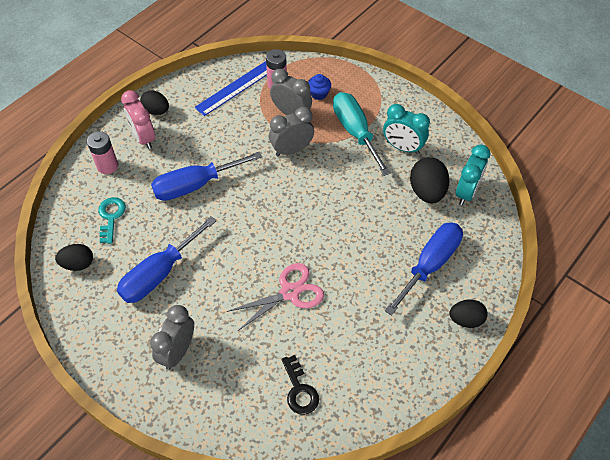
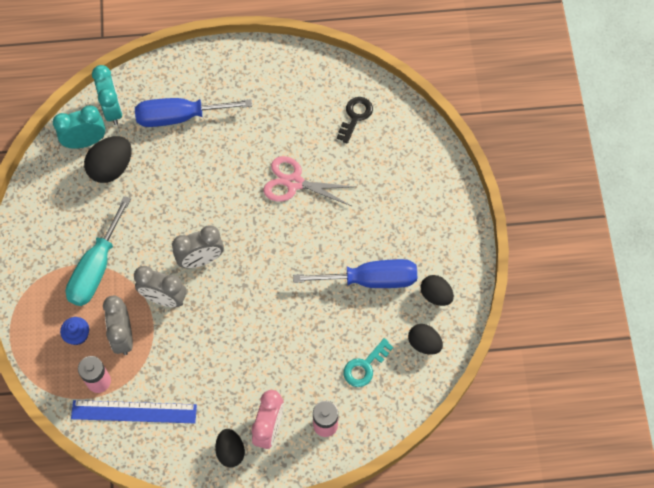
camera: 135 degrees left, 10 degrees up
grey clock [150,305,194,370] -> grey clock moved to [172,225,224,268]
blue screwdriver [151,152,262,201] -> none
turquoise clock [383,104,430,154] -> turquoise clock moved to [92,65,123,125]
black egg [449,299,488,328] -> black egg moved to [420,275,454,306]

